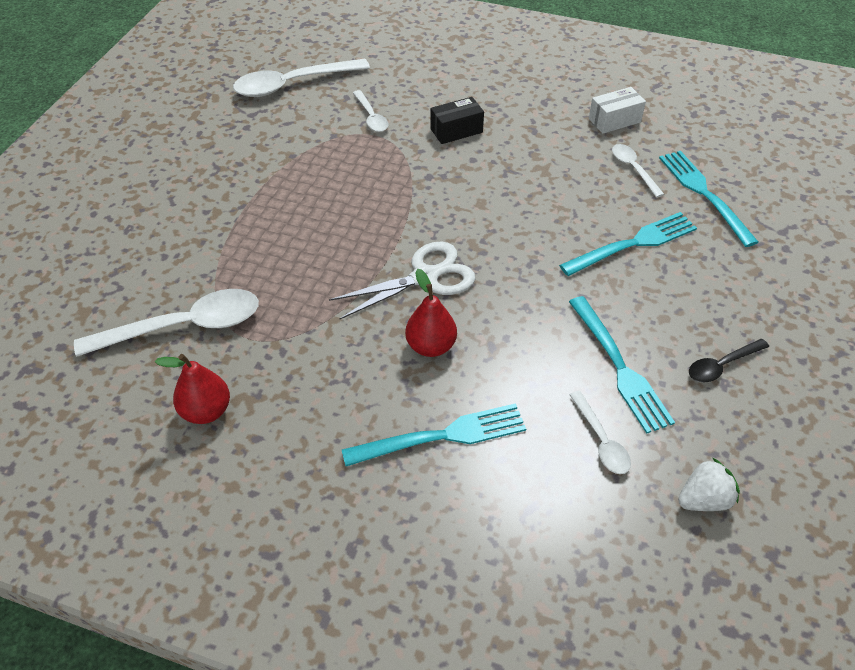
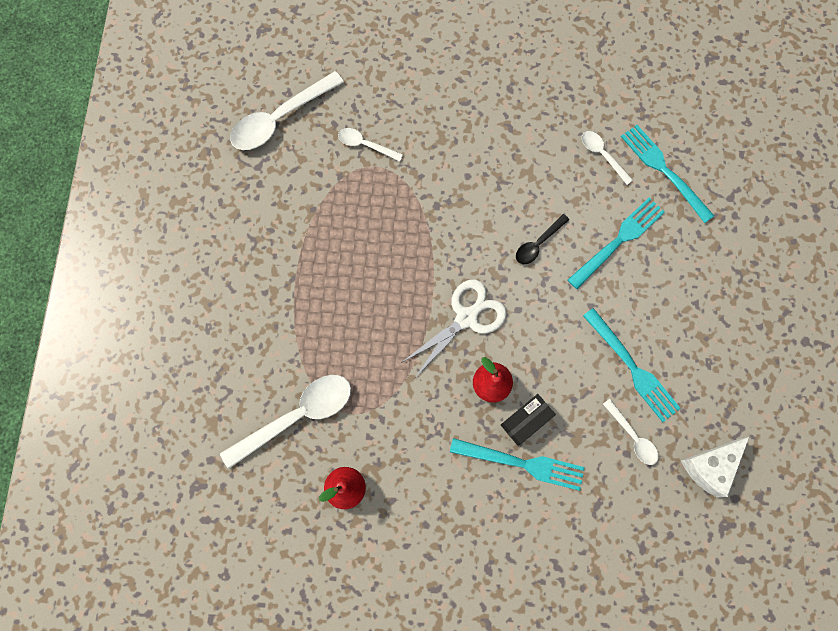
camera: 15 degrees left, 25 degrees up
turquoise fork [342,403,526,466] -> turquoise fork turned 45 degrees clockwise [450,438,585,491]
white spoon [353,90,388,132] -> white spoon turned 150 degrees clockwise [338,128,403,162]
black box [430,97,484,144] -> black box moved to [501,394,556,446]
white box [589,87,646,134] -> none
white strawberry [678,457,740,511] -> white cheese [681,437,749,497]
black spoon [689,339,769,382] -> black spoon moved to [516,214,569,264]

